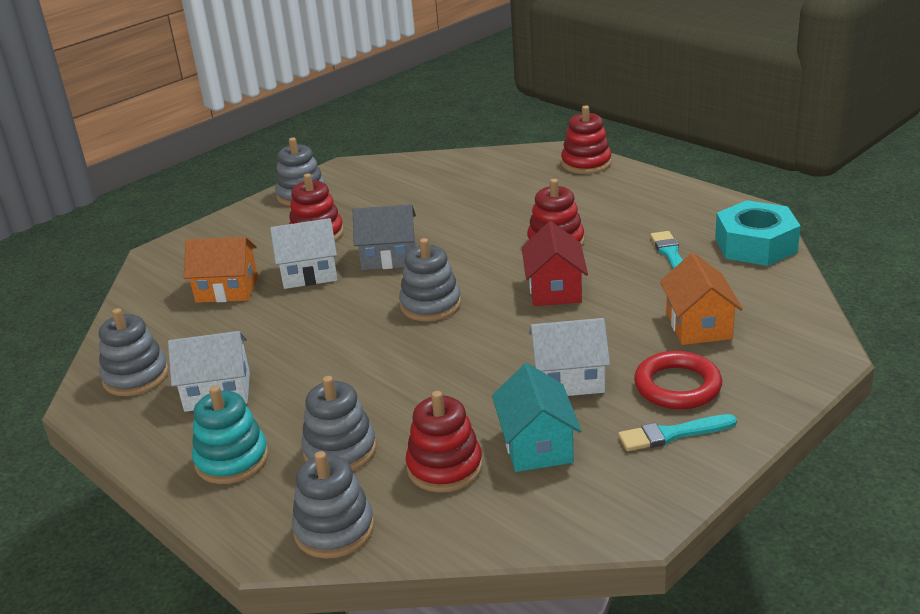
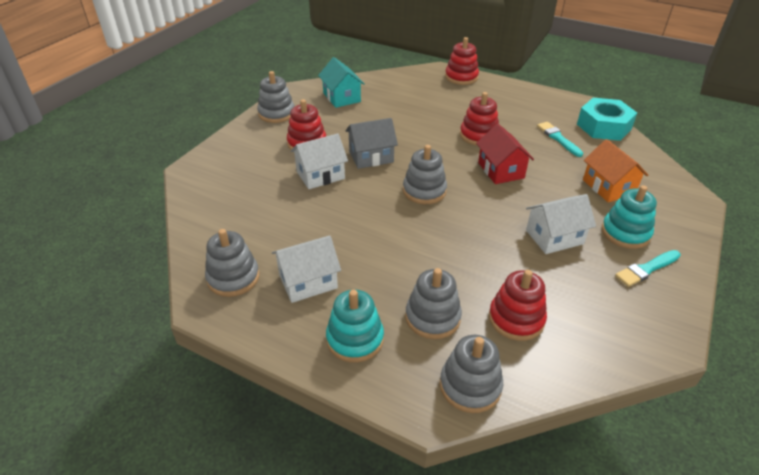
camera: 20 degrees left, 10 degrees up
orange house [184,237,258,303] -> none
turquoise house [492,363,581,472] -> turquoise house moved to [318,57,365,108]
red ring [634,351,722,409] -> turquoise stacking toy [602,185,657,249]

